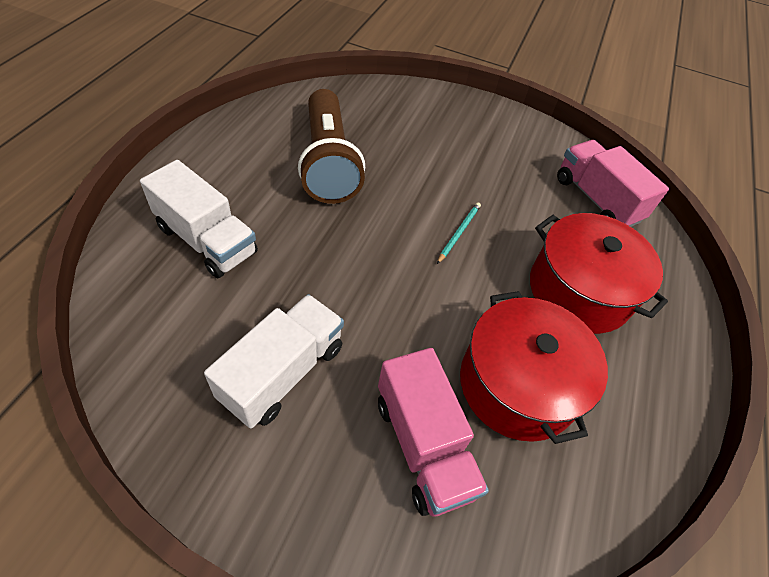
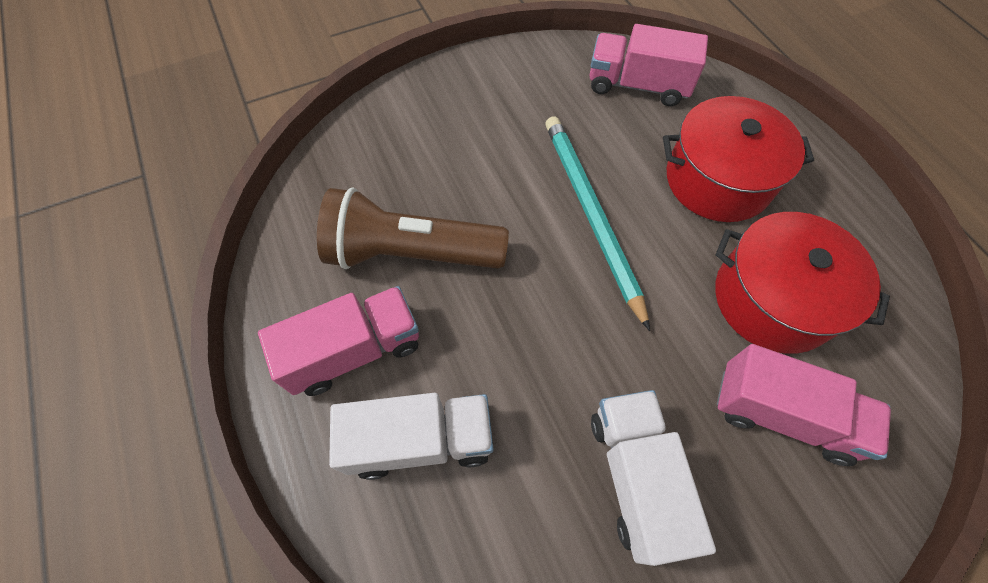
camera: 40 degrees left, 10 degrees up
brown flashlight [298,89,365,204] -> brown flashlight turned 150 degrees clockwise [317,187,509,269]
turquoise pencil [437,202,481,264] -> turquoise pencil [545,116,650,331], size x2.37
none -> pink truck [258,286,419,396]

